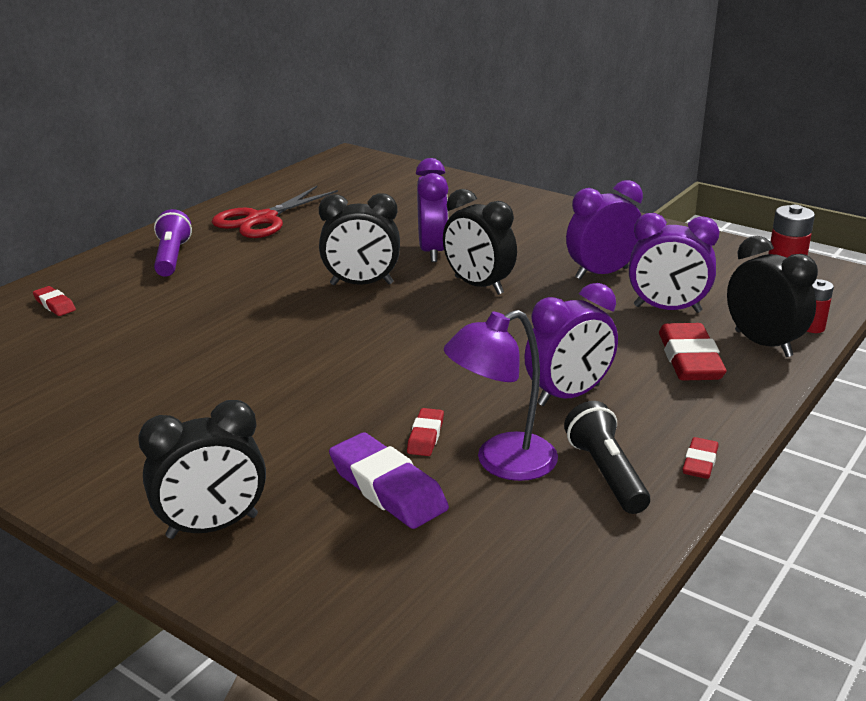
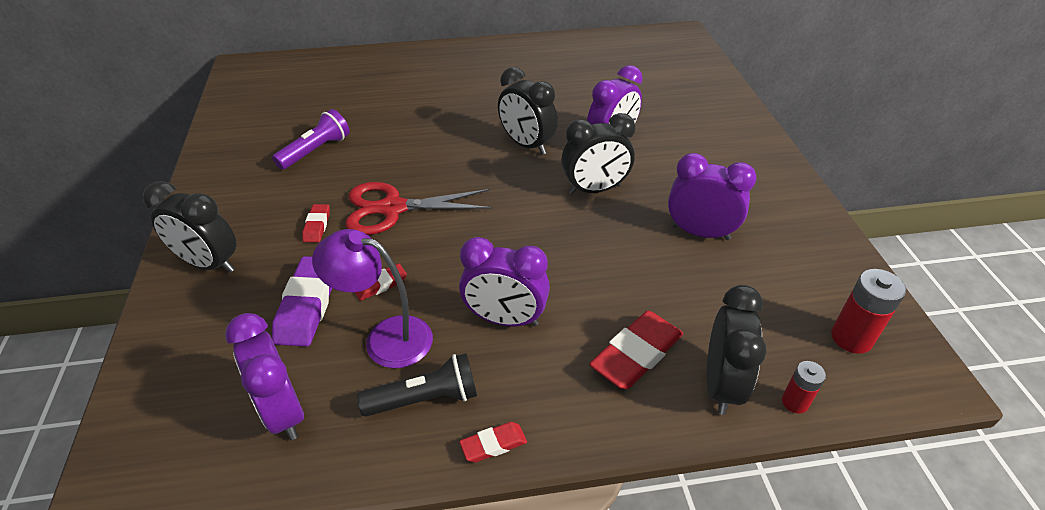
camera: 45 degrees right, 15 degrees up
red eraser [33,286,76,316] -> red eraser moved to [302,204,330,242]
purple flashlight [154,209,192,277] -> purple flashlight moved to [272,109,350,170]
red scissors [212,186,338,238] -> red scissors moved to [345,182,493,235]
black clock [443,189,517,295] -> black clock turned 105 degrees counterclockwise [561,113,636,195]
black flashlight [564,401,650,514] -> black flashlight turned 45 degrees clockwise [357,353,477,417]
purple clock [629,213,720,313] -> purple clock moved to [225,313,304,440]

